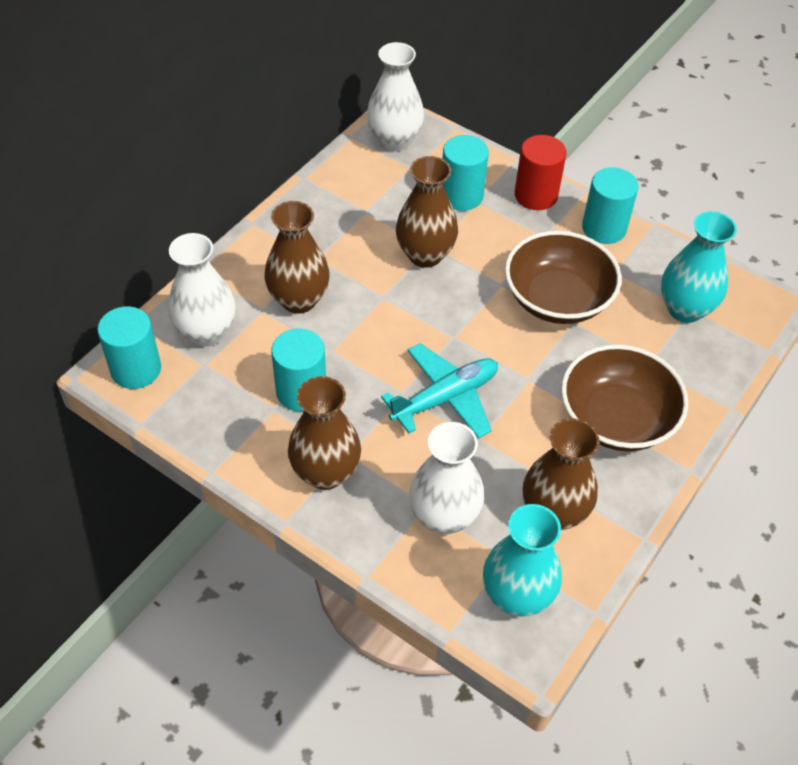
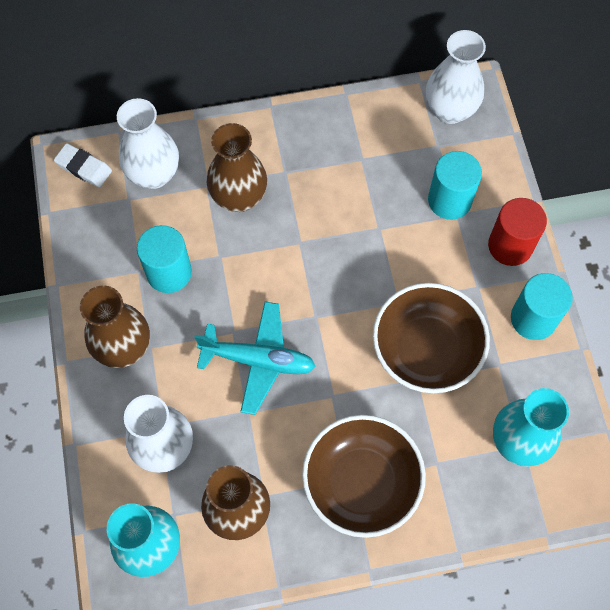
camera: 45 degrees right, 15 degrees up
turquoise cylinder [97,306,161,389] -> white eraser [54,143,112,188]
brown vase [396,156,458,268] -> none

